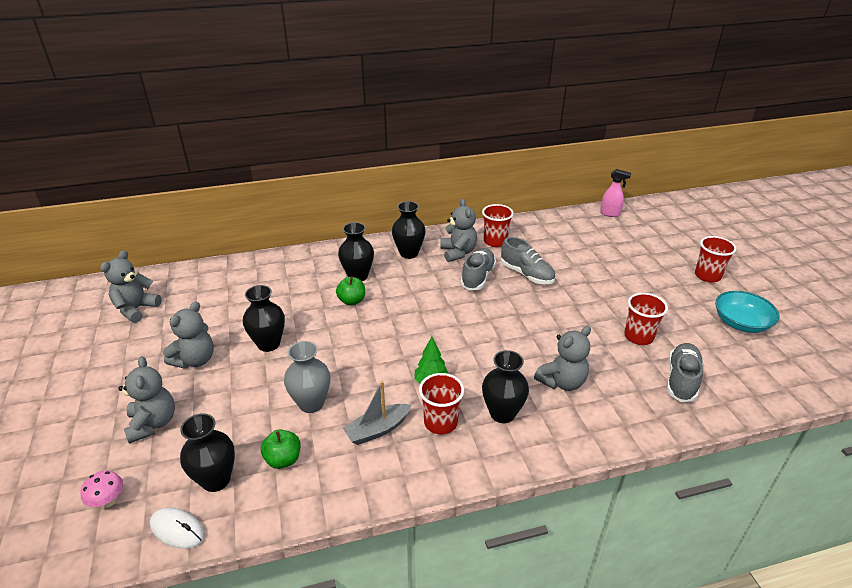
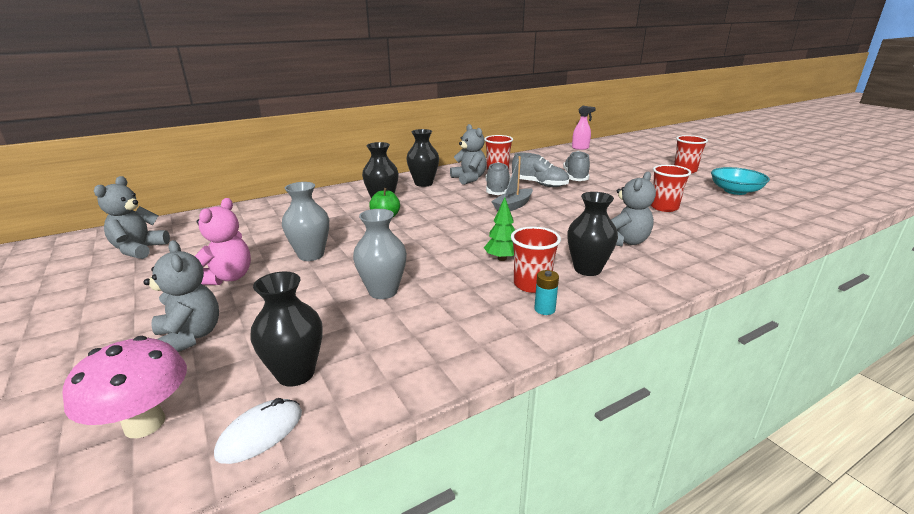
camera: 15 degrees left, 10 degrees down
pink mushroom [81,471,123,508] -> pink mushroom [63,336,187,438], size x1.82
white mouse [150,507,205,549] -> white mouse turned 60 degrees counterclockwise [214,398,302,464]
grey teddy bear [163,302,214,369] -> pink teddy bear [195,198,251,285]
black vase [243,285,285,352] -> grey vase [282,182,329,261]
green apple [261,430,301,469] -> none
grey boat [343,381,411,445] -> grey boat moved to [491,156,533,211]
grey shoe [667,343,703,402] -> grey shoe moved to [563,151,590,181]
none -> turquoise battery [534,270,559,315]

